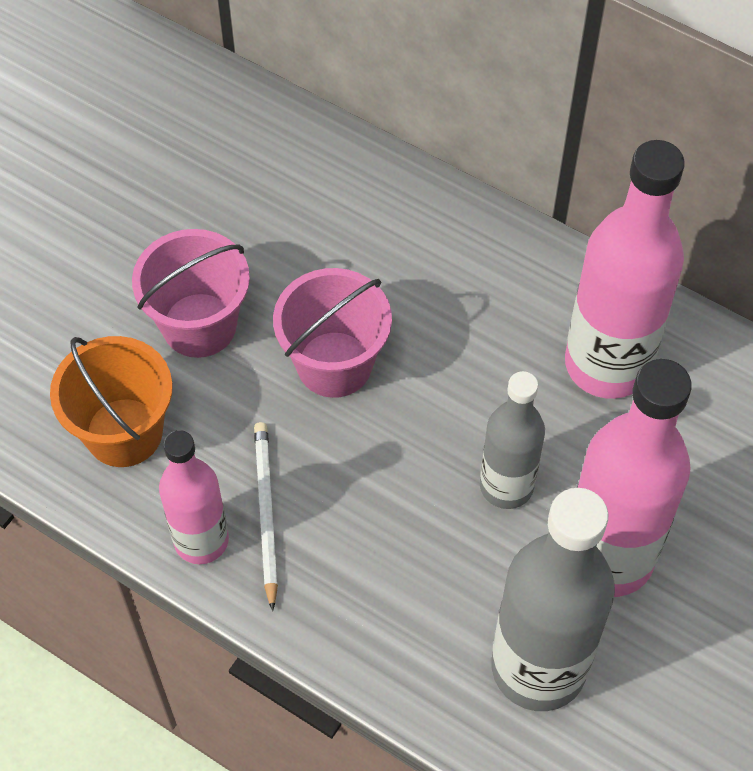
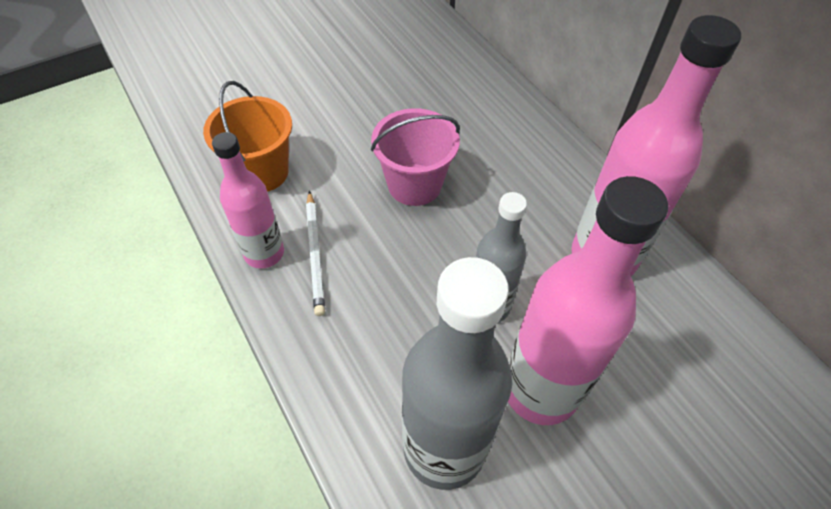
camera: 25 degrees right, 5 degrees down
pink bucket [132,229,250,358] -> none
white pencil [254,422,278,611] -> white pencil turned 150 degrees clockwise [306,191,325,316]

